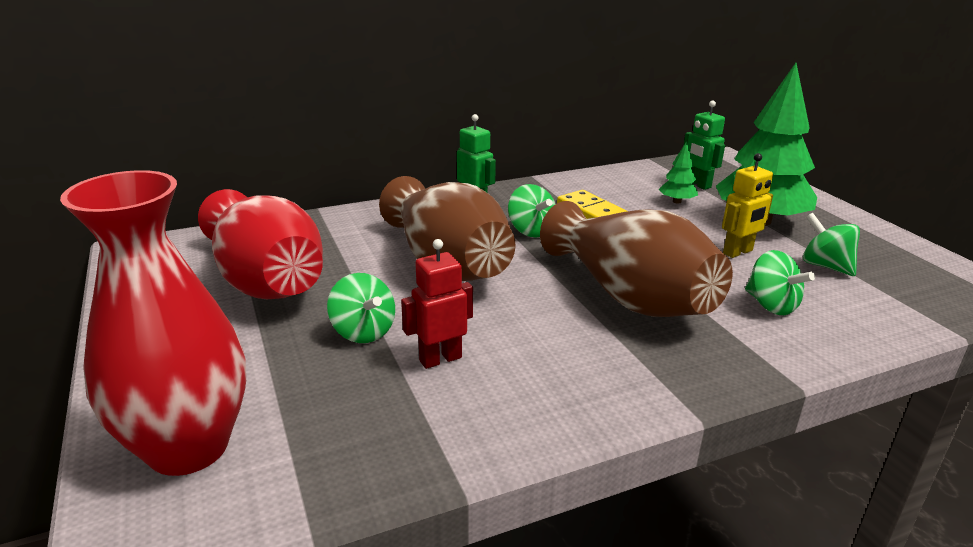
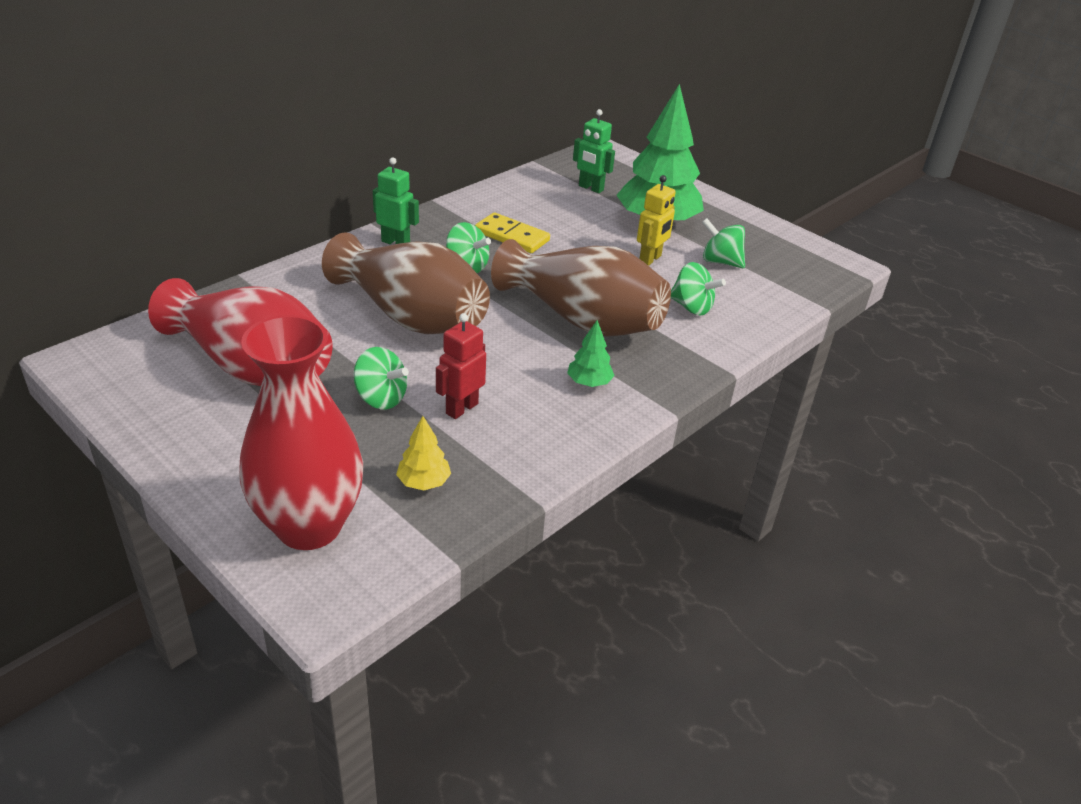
camera: 25 degrees left, 10 degrees up
green tree [659,141,698,203] -> green tree moved to [567,320,615,387]
none -> yellow tree [396,416,451,491]

